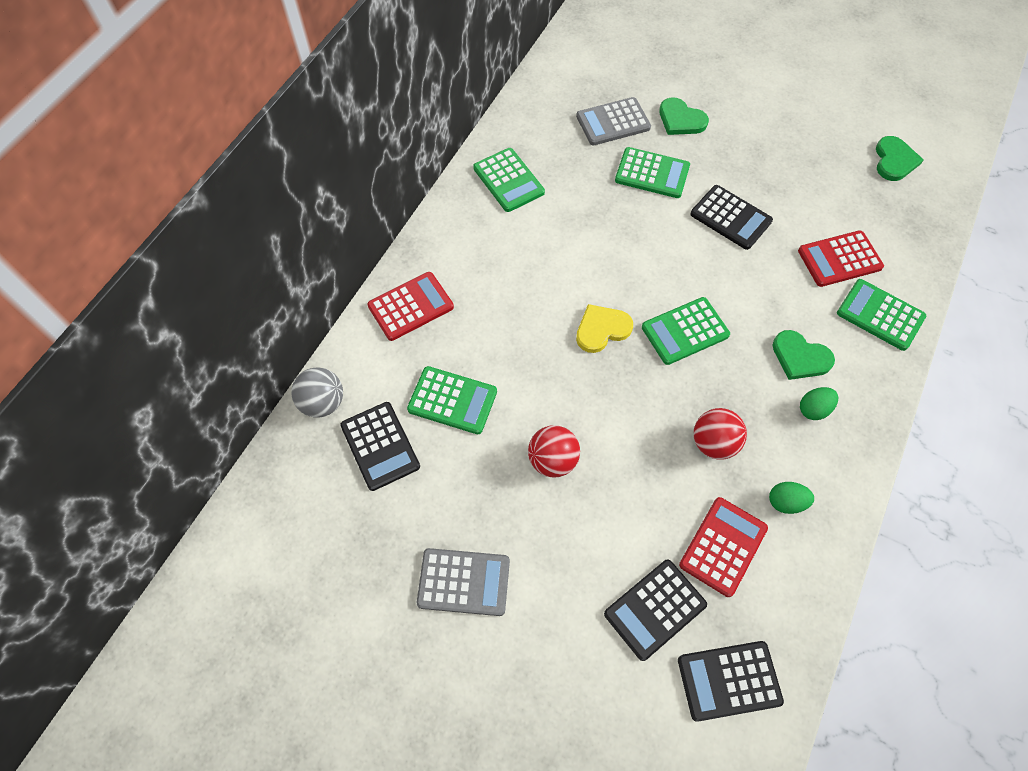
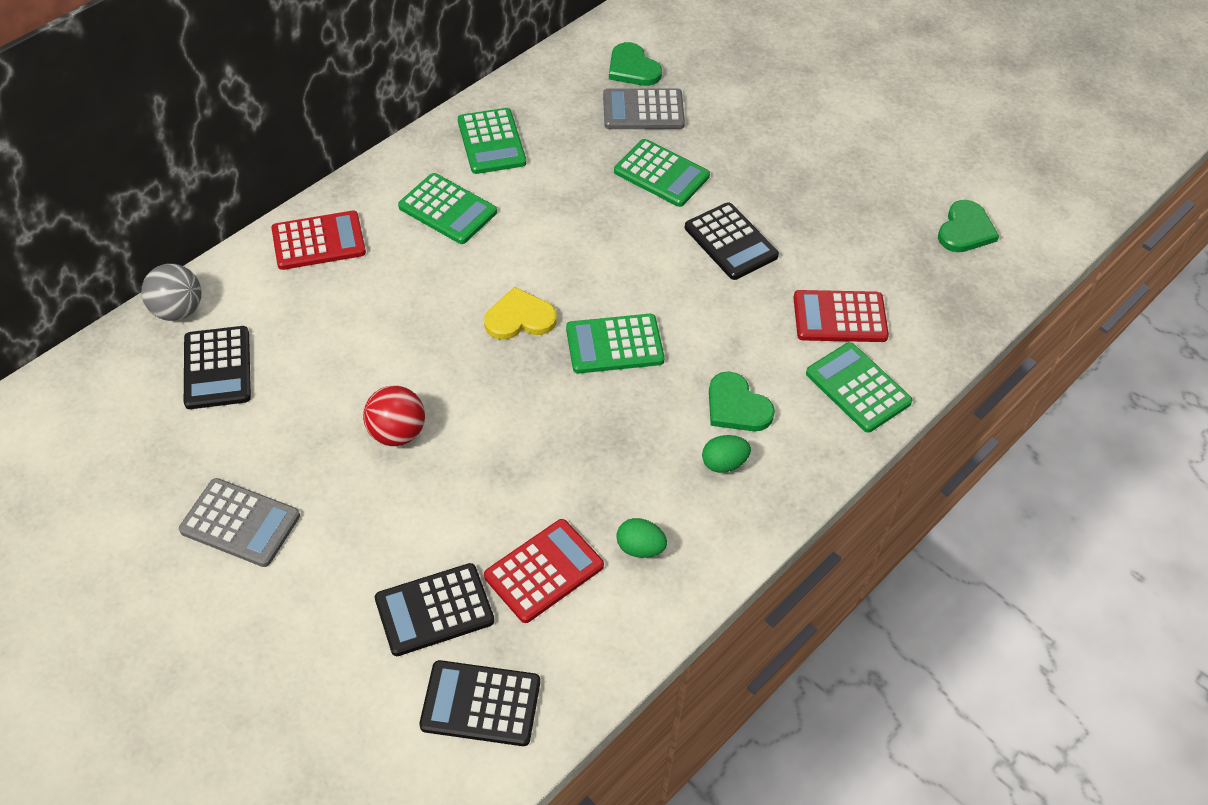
camera: 15 degrees right, 10 degrees down
green calculator [407,366,497,434] -> green calculator moved to [398,173,497,244]
green heart [659,98,709,135] -> green heart moved to [609,42,662,86]
red ball [694,408,747,459] -> none

